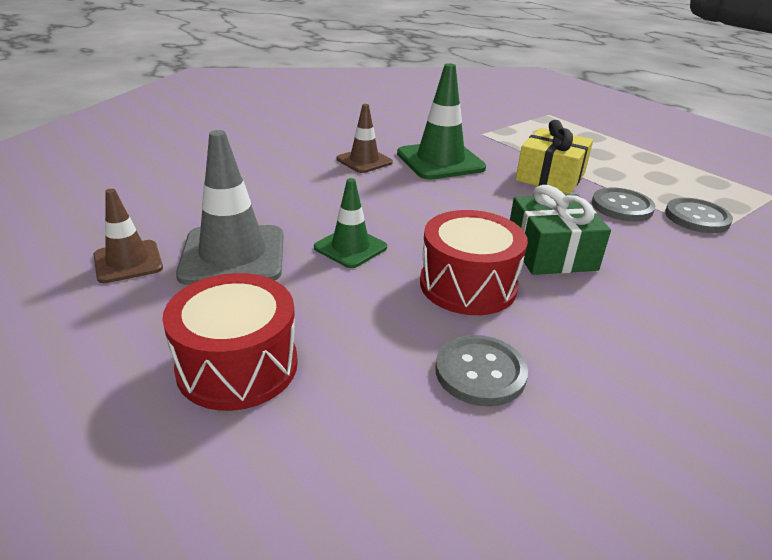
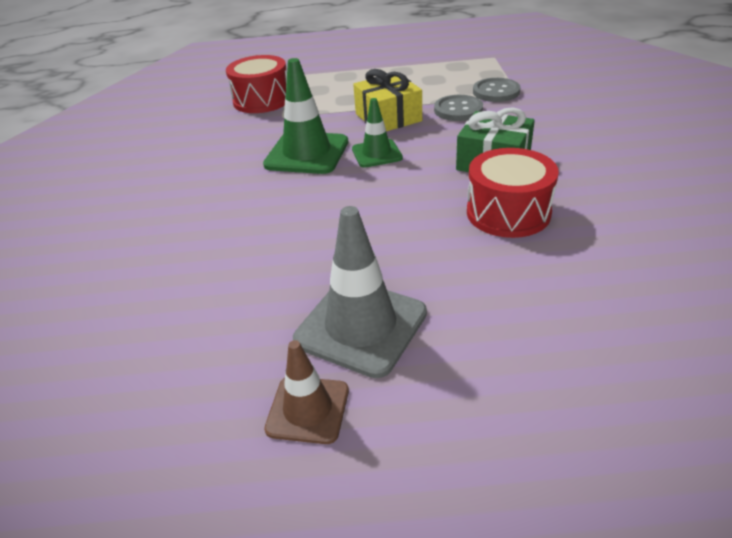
camera: 50 degrees left, 5 degrees up
red drum [162,273,298,411] -> red drum moved to [226,55,287,113]
green traffic cone [314,178,387,268] -> green traffic cone moved to [352,98,403,168]
brown traffic cone [337,104,393,173] -> none
grey button [435,335,528,407] -> none

